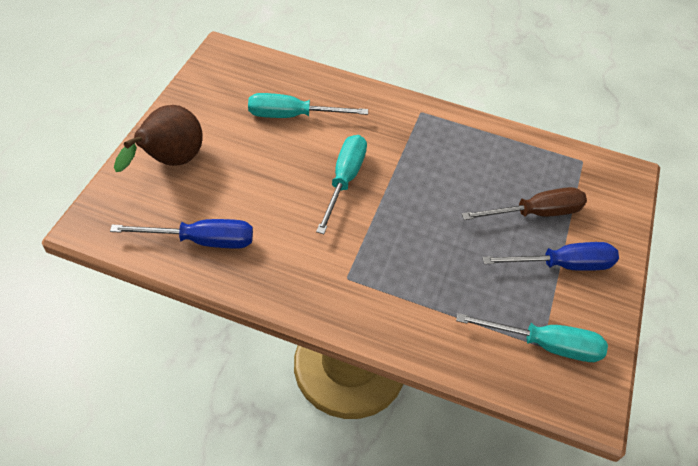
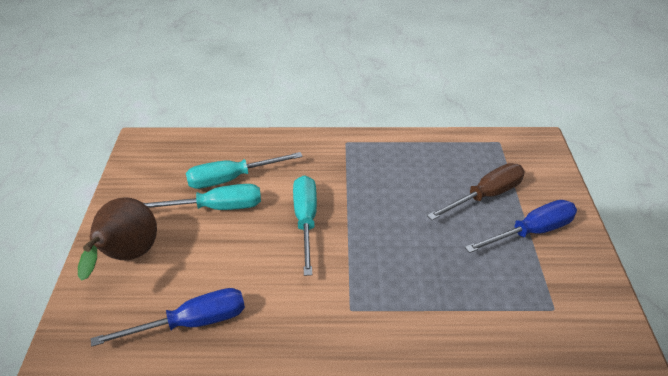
camera: 15 degrees left, 10 degrees down
turquoise screwdriver [456,313,608,362] -> turquoise screwdriver moved to [144,184,261,210]

